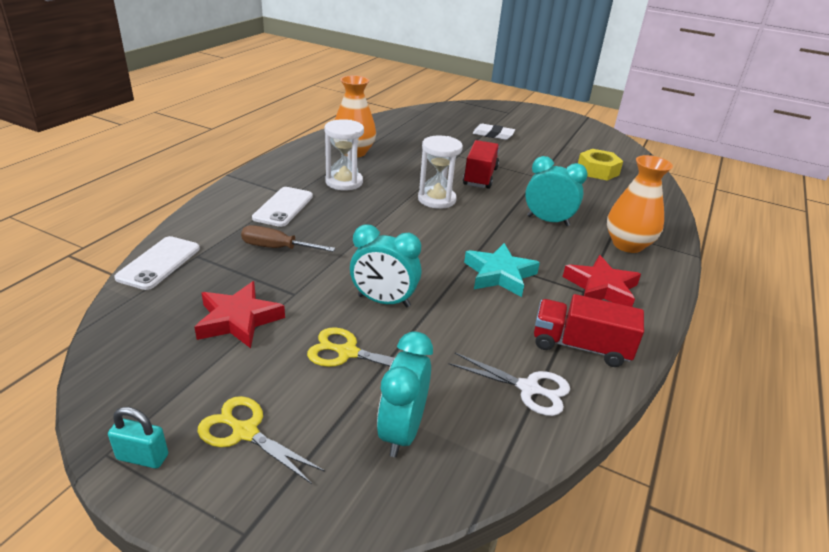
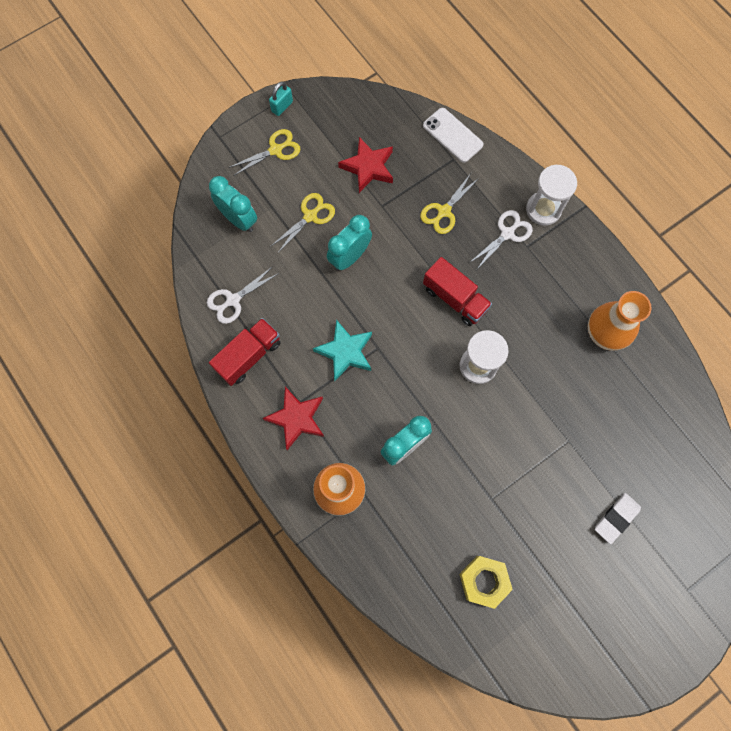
camera: 120 degrees right, 40 degrees up
brown screwdriver [241,225,335,252] -> yellow scissors [420,173,479,234]
white phone [252,187,313,227] -> white scissors [469,210,533,269]
white hourglass [325,119,364,190] -> white hourglass moved to [526,165,577,226]
red truck [463,140,499,189] -> red truck moved to [423,257,492,326]

